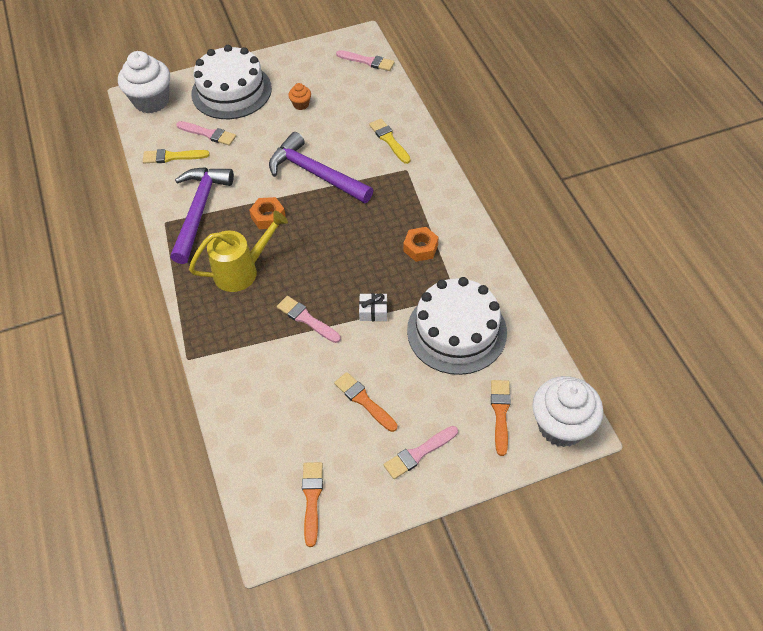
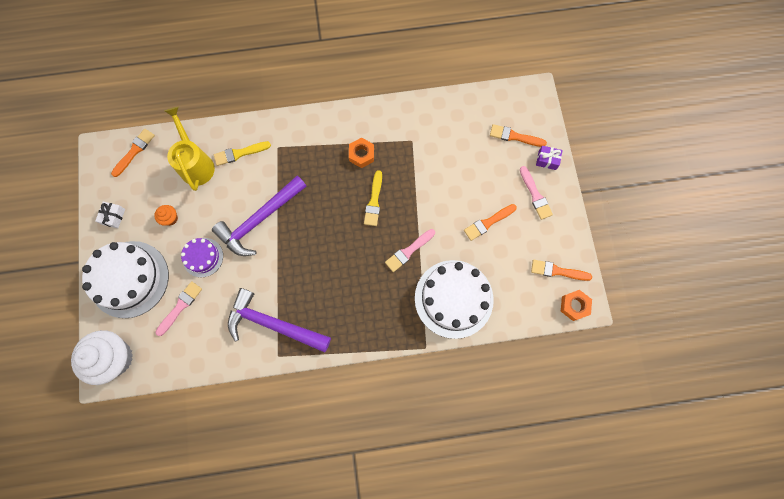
camera: 80 degrees left, 20 degrees up
yellow brush [143,149,210,164] -> yellow brush moved to [364,170,382,226]
yellow watering can [189,211,288,292] -> yellow watering can moved to [165,107,215,191]
orange nut [249,197,286,229] -> orange nut moved to [561,290,592,321]
pink brush [336,50,395,71] -> orange brush [111,129,155,177]
white gift [359,293,387,321] -> white gift moved to [95,202,125,228]
white cake [407,277,507,375] -> white cake moved to [415,260,494,339]
white cupcake [532,376,603,447] -> none
none -> purple cake [181,238,223,277]
none -> purple gift [536,146,563,170]

